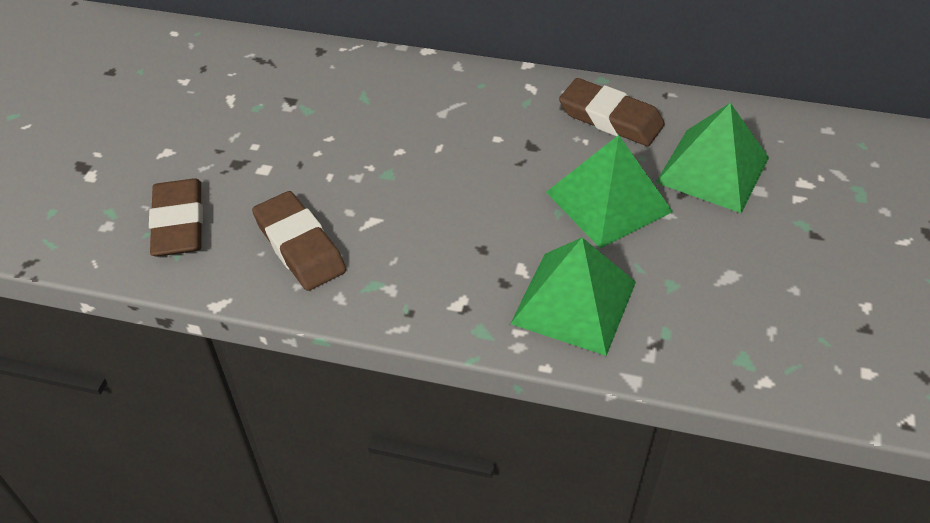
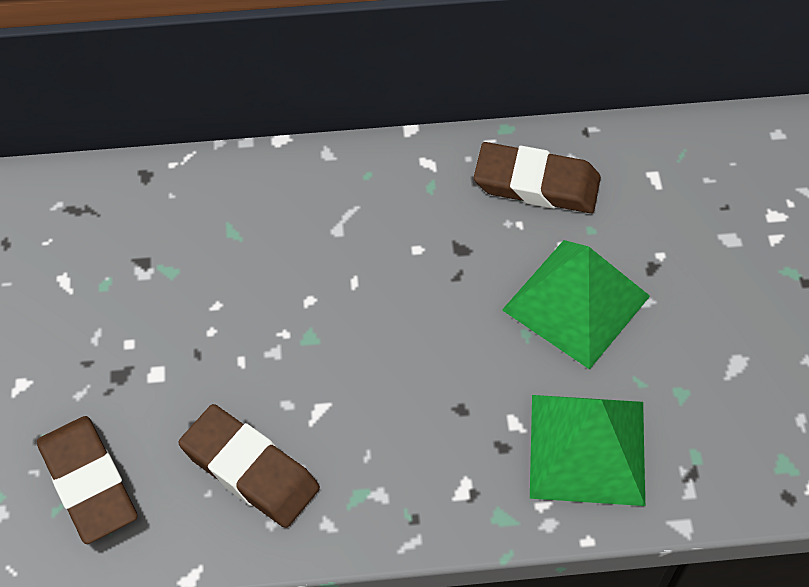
camera: 20 degrees left, 10 degrees up
green pyramid [656,103,769,213] -> none

